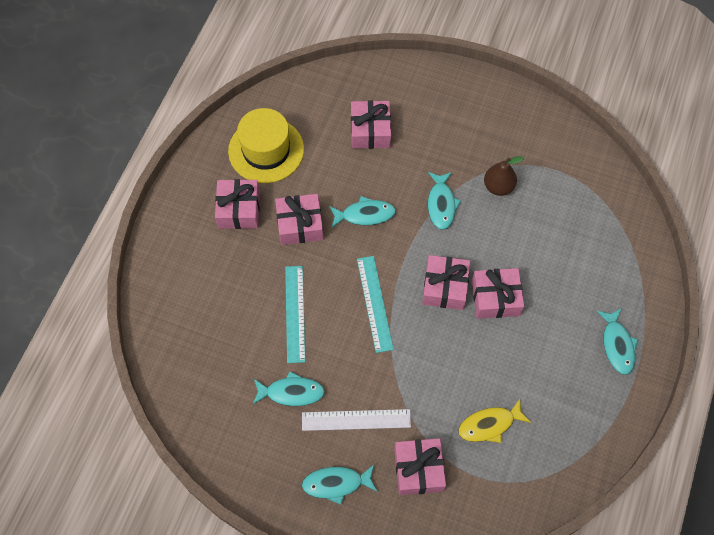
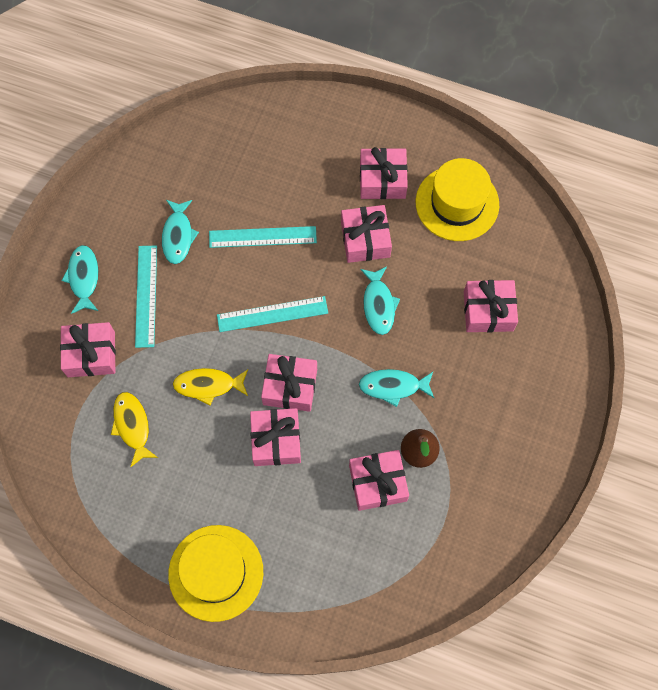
camera: 90 degrees right, 5 degrees up
white ruler [302,409,411,431] -> turquoise ruler [135,245,157,348]
turquoise fish [597,308,638,375] -> yellow hat [168,525,263,622]
none -> yellow fish [173,368,248,405]
none -> pink gift [349,450,409,511]

